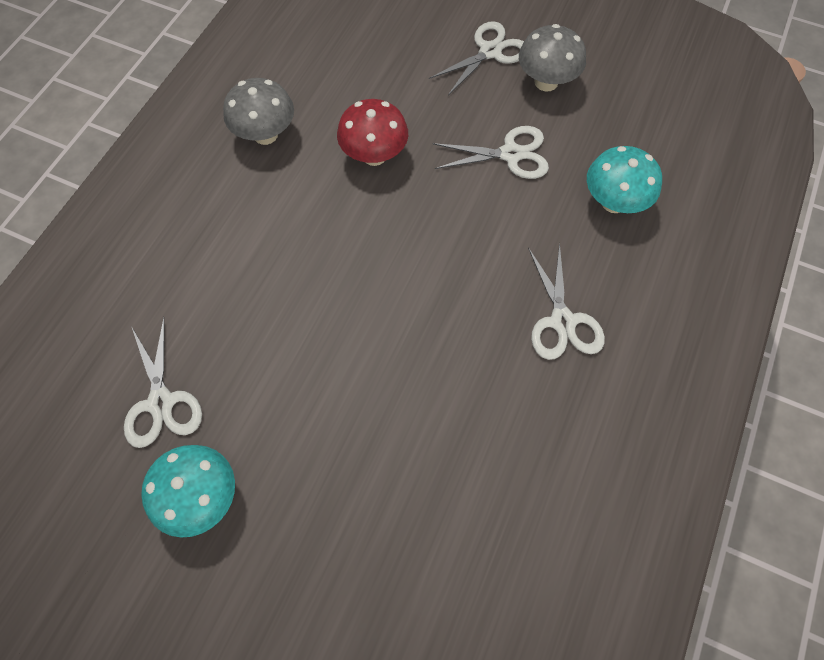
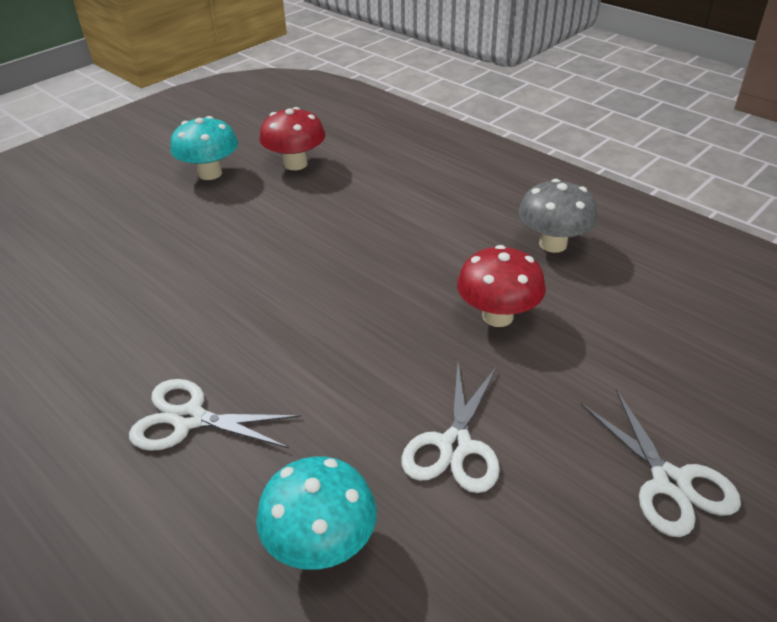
camera: 110 degrees right, 25 degrees down
white scissors [124,318,202,448] -> red mushroom [259,107,325,170]
grey mushroom [519,24,586,91] -> none

